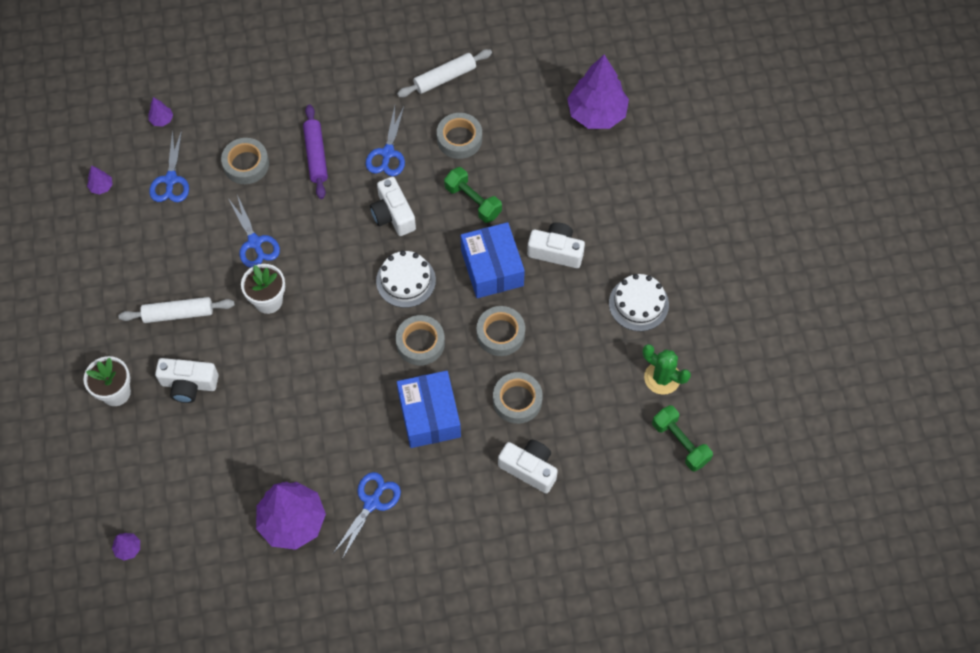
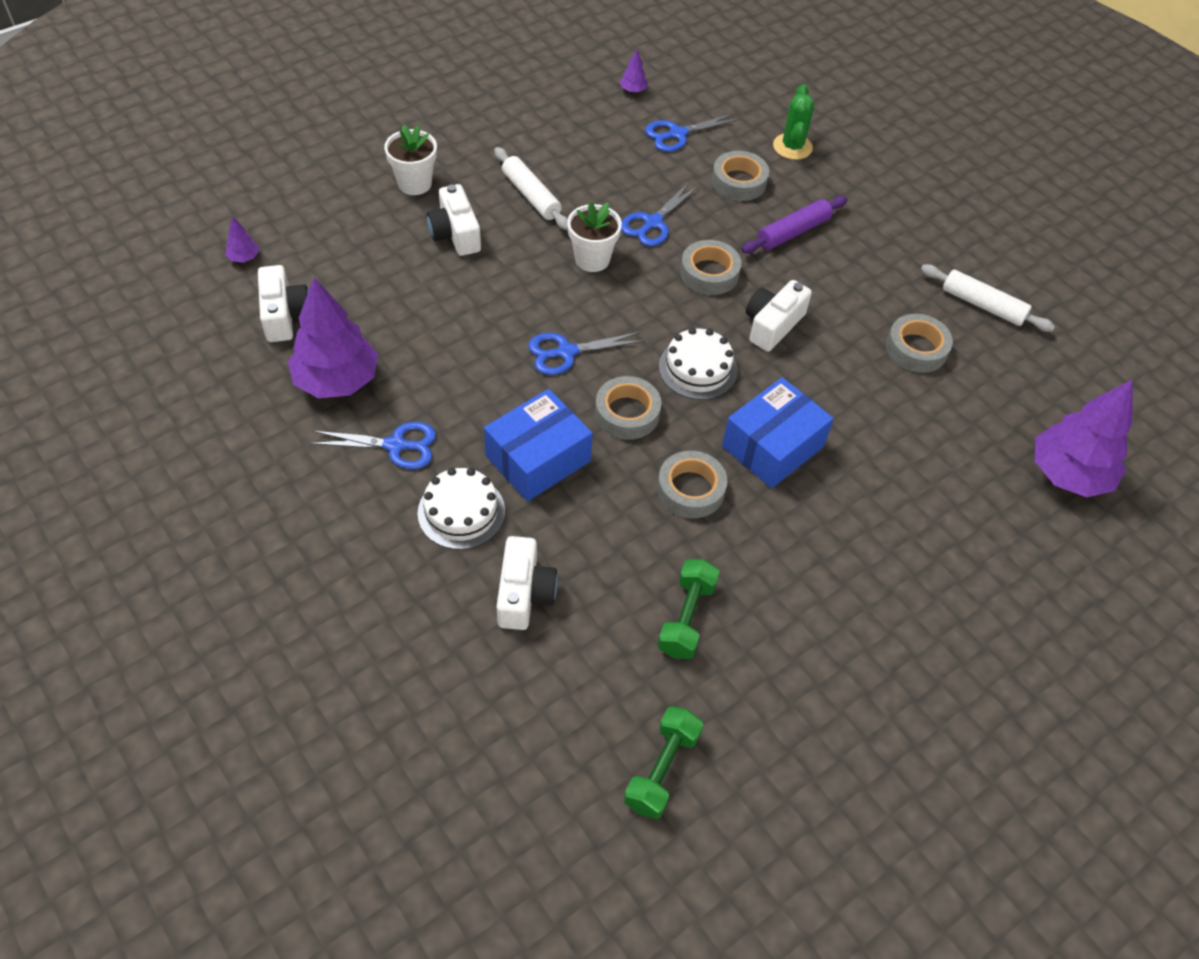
camera: 60 degrees right, 10 degrees down
purple tree [148,97,173,127] -> none
blue scissors [366,106,405,176] -> blue scissors moved to [528,332,645,375]
green dumbbell [444,167,502,223] -> green dumbbell moved to [658,559,720,659]
grey tape [493,372,543,424] -> grey tape moved to [680,240,742,295]
white camera [527,222,585,268] -> white camera moved to [258,265,308,342]
white cake [609,274,669,331] -> white cake moved to [417,468,505,550]
green cactus [643,344,691,395] -> green cactus moved to [773,84,814,160]

